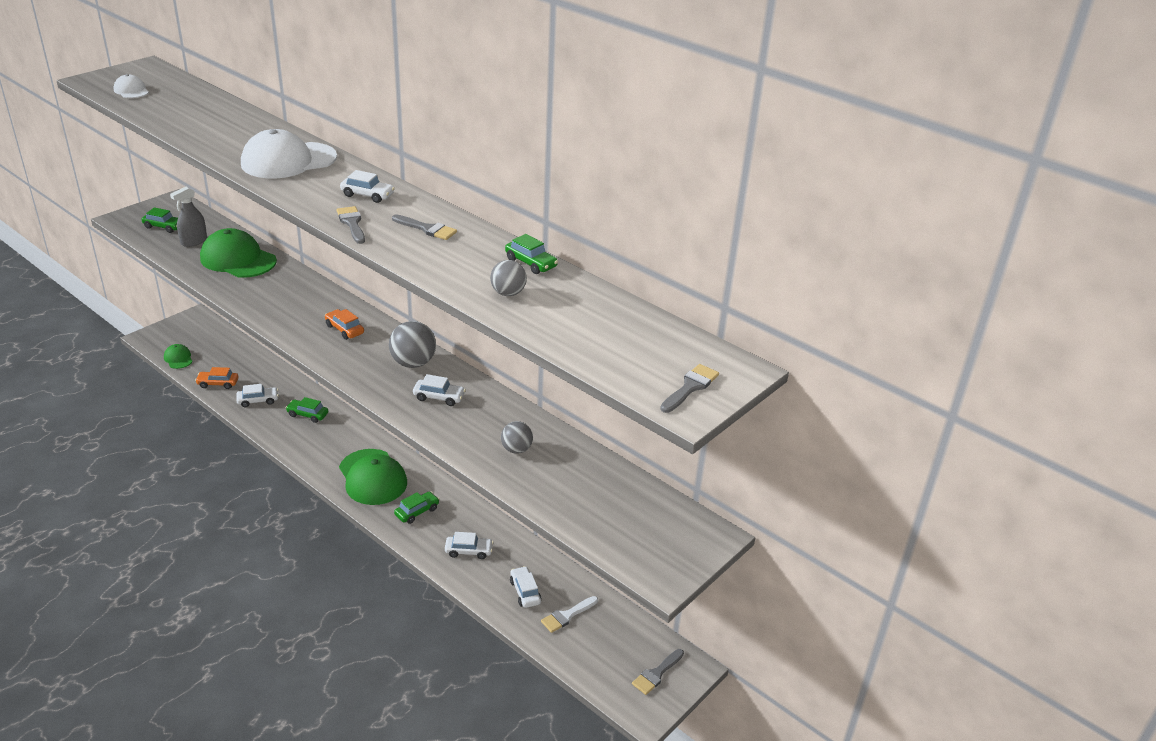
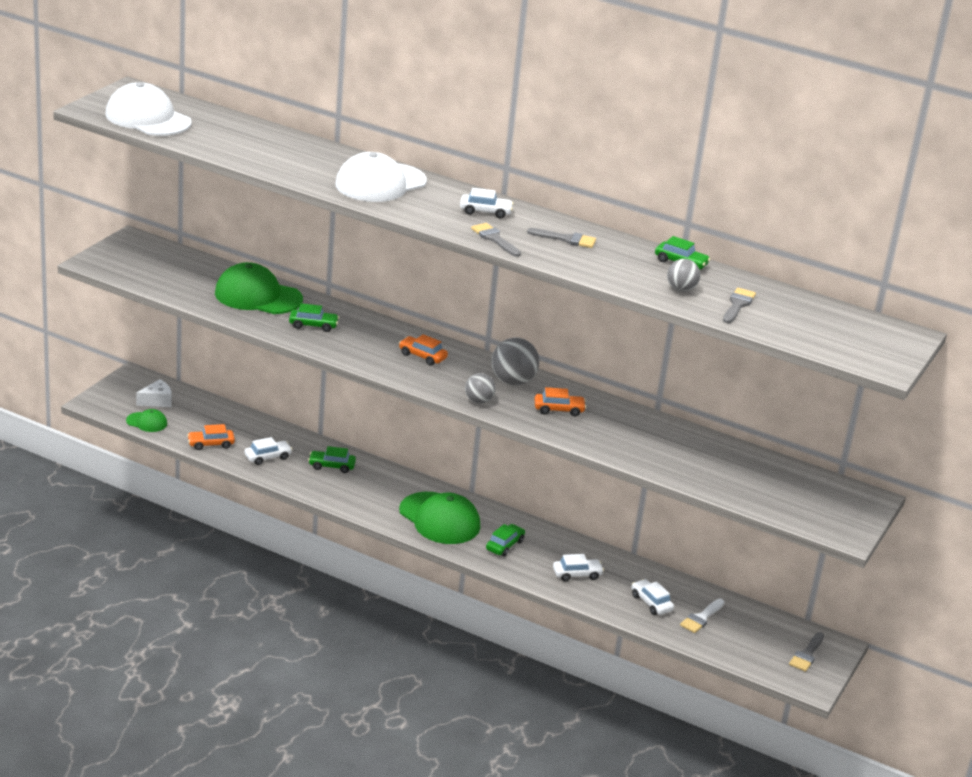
camera: 15 degrees left, 5 degrees down
white cap [113,74,149,98] -> white cap [105,82,192,136], size x2.05
green car [141,207,178,233] -> green car moved to [289,303,339,332]
green cap [164,344,193,369] -> green cap turned 150 degrees clockwise [126,409,167,432]
grey spray bottle [170,187,207,247] -> none
white car [413,374,466,406] -> orange car [534,387,586,416]
grey ball [501,421,533,454] -> grey ball moved to [465,373,496,404]
grey brush [660,364,719,413] -> grey brush moved to [723,288,756,323]
none -> white cheese [136,379,172,407]

